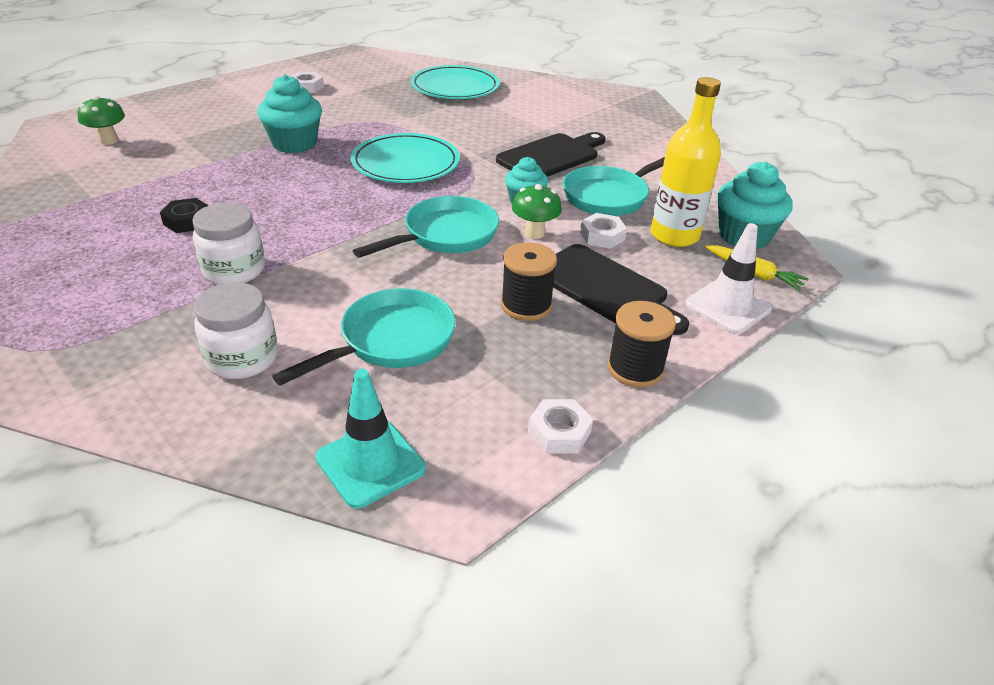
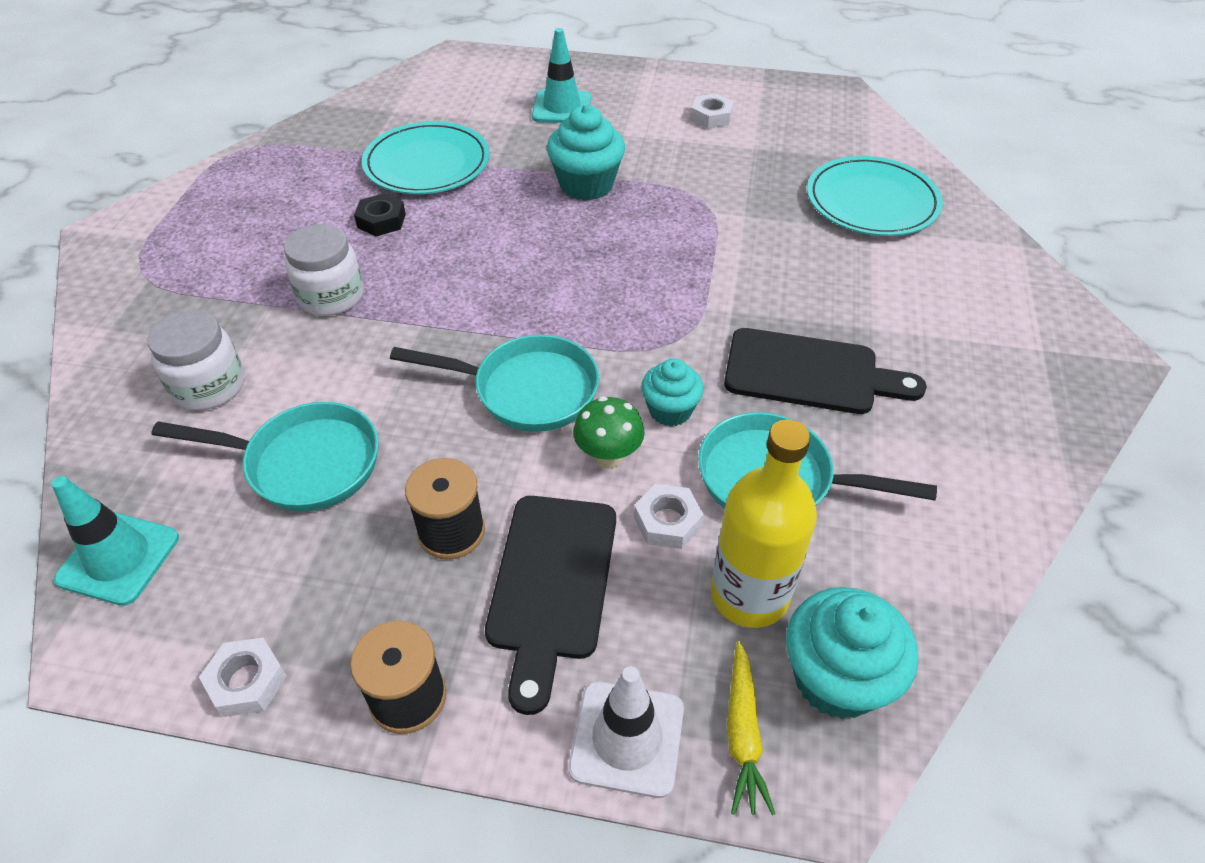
camera: 55 degrees right, 10 degrees up
green mushroom [77,96,125,145] -> none
turquoise plate [351,133,460,183] -> turquoise plate moved to [362,121,490,194]
none -> turquoise traffic cone [532,28,591,123]

